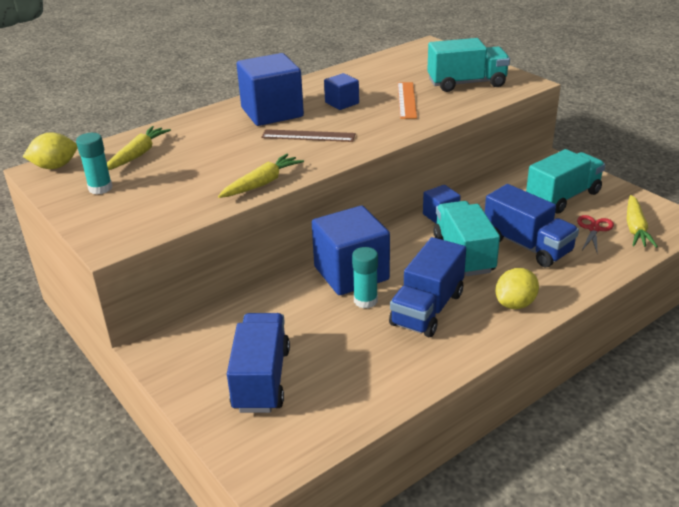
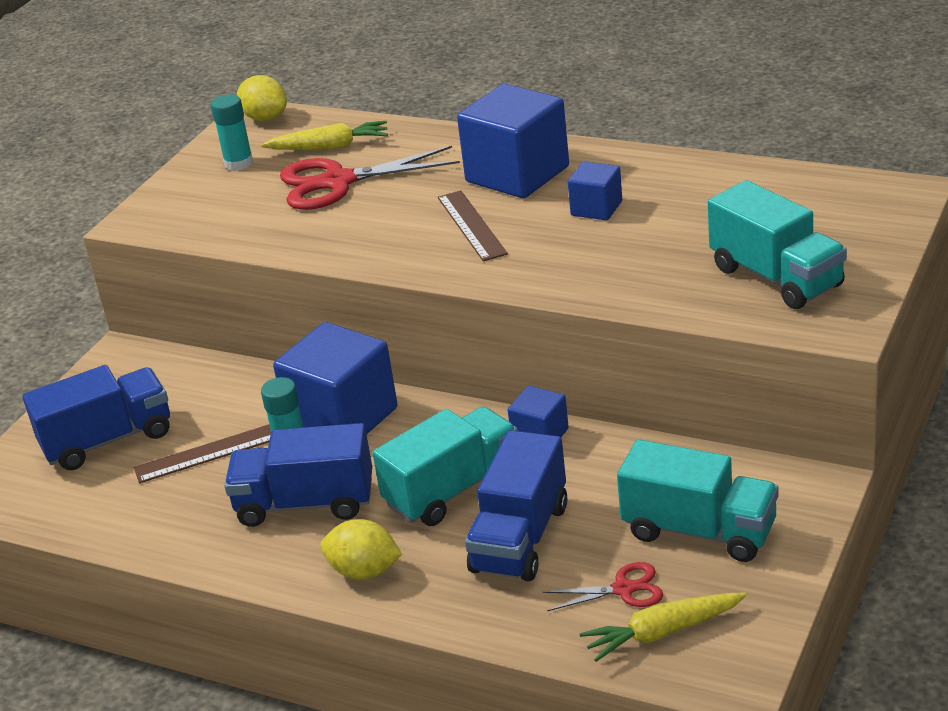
camera: 65 degrees right, 0 degrees up
yellow carrot [218,154,304,198] -> none
orange ruler [398,82,417,119] -> none
none -> brown ruler [134,424,271,483]
none -> red scissors [280,146,460,210]

